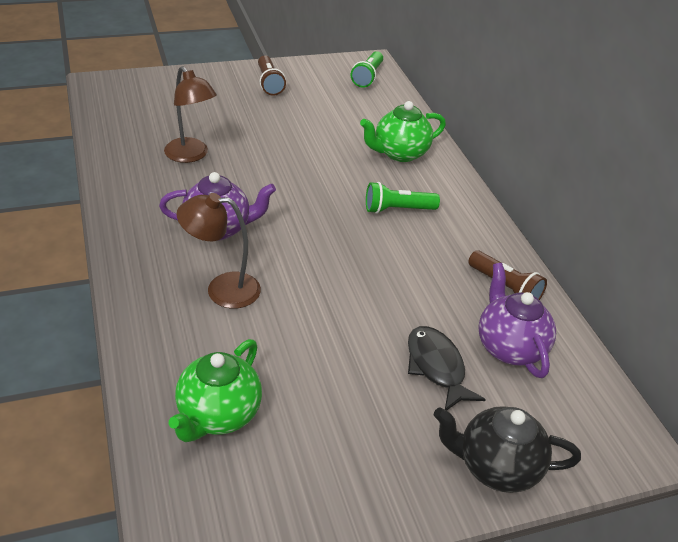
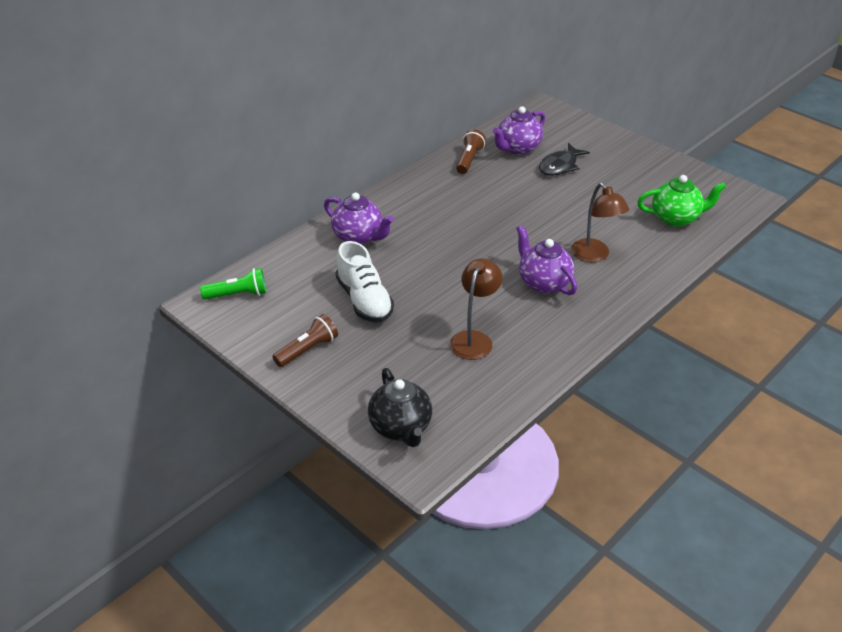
camera: 115 degrees left, 0 degrees up
green teapot [360,101,446,162] -> purple teapot [324,192,394,245]
green flashlight [366,182,440,214] -> none
black teapot [434,406,581,493] -> black teapot moved to [368,368,432,447]
none -> white shoe [336,241,394,322]

